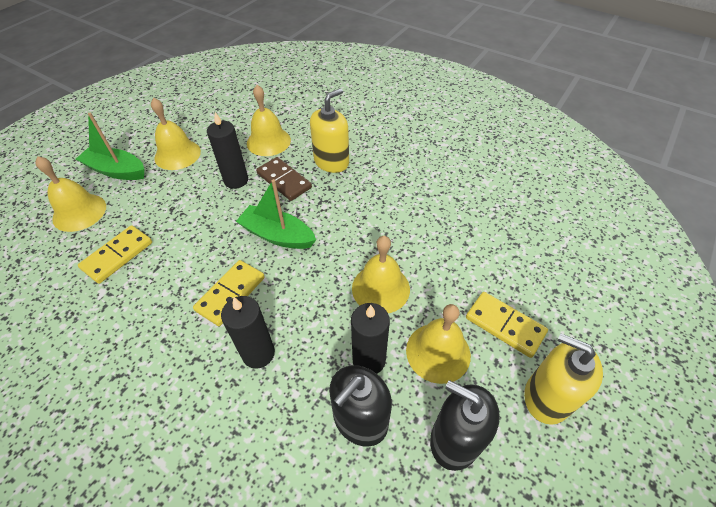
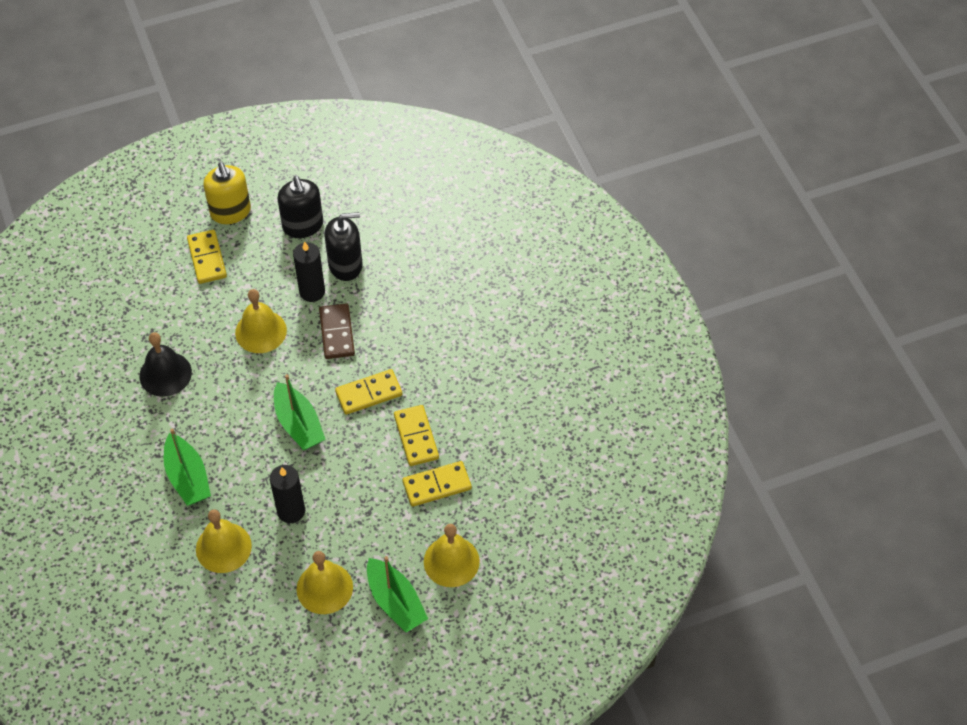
camera: 145 degrees left, 5 degrees up
black candle [221,296,275,369] -> none
brown domino [256,157,312,201] -> brown domino moved to [319,303,355,359]
yellow soap dispenser [310,88,349,173] -> green boat [164,429,211,506]
yellow bell [406,304,471,384] -> none
none -> black bell [139,332,192,397]
none -> yellow domino [394,405,439,466]

